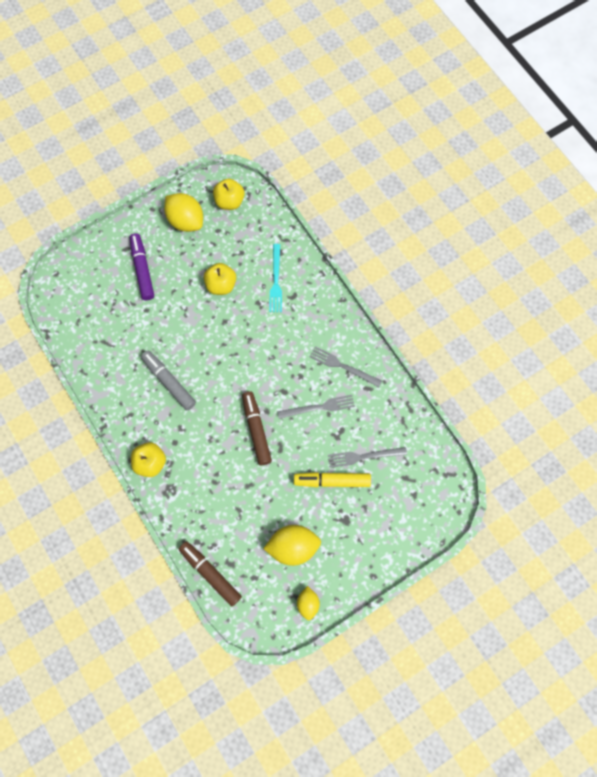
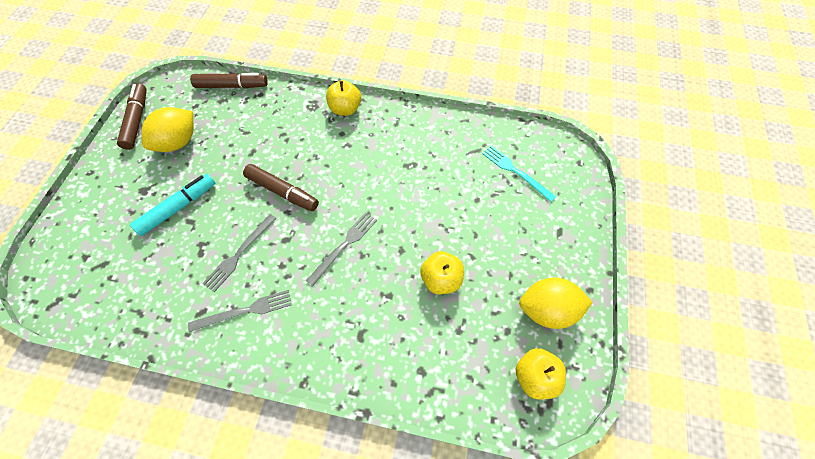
camera: 135 degrees right, 10 degrees down
purple marker [129,233,154,300] -> none
grey marker [141,351,196,410] -> none
turquoise fork [269,244,282,312] -> turquoise fork moved to [482,146,556,202]
yellow marker [294,472,371,487] -> turquoise marker [130,174,215,236]
yellow lemon [297,586,320,620] -> brown marker [117,83,147,150]
grey fork [328,447,407,468] -> grey fork moved to [306,212,377,286]

